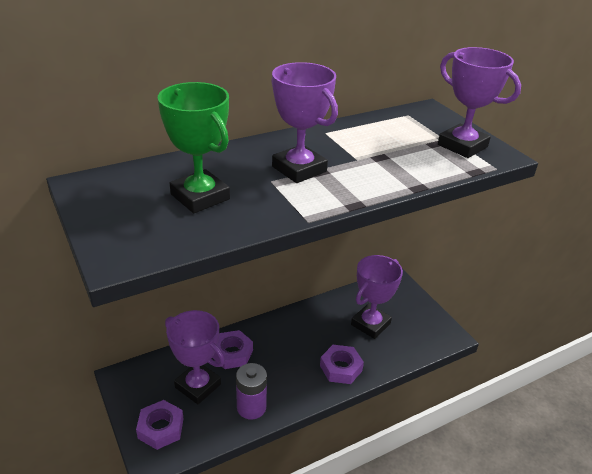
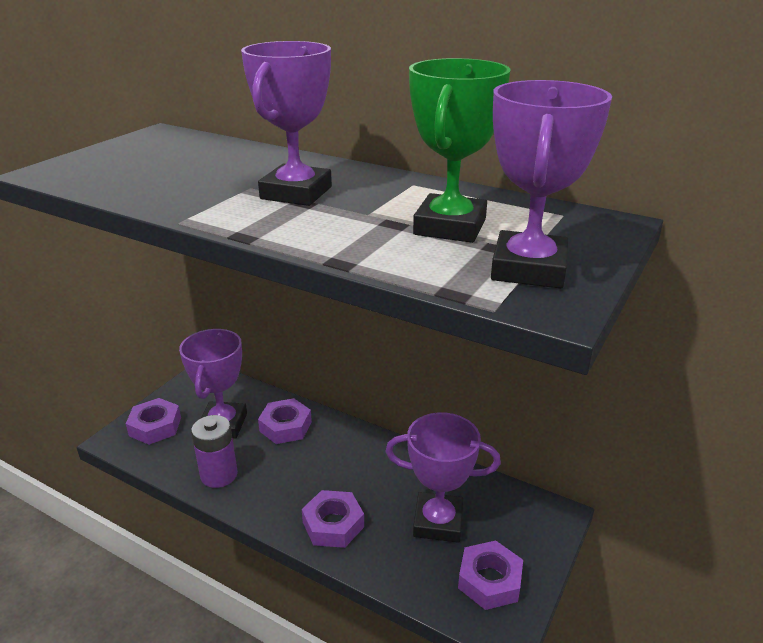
camera: 60 degrees right, 5 degrees down
green trophy [158,82,230,213] -> green trophy moved to [409,58,511,243]
none -> purple nut [458,540,523,610]

